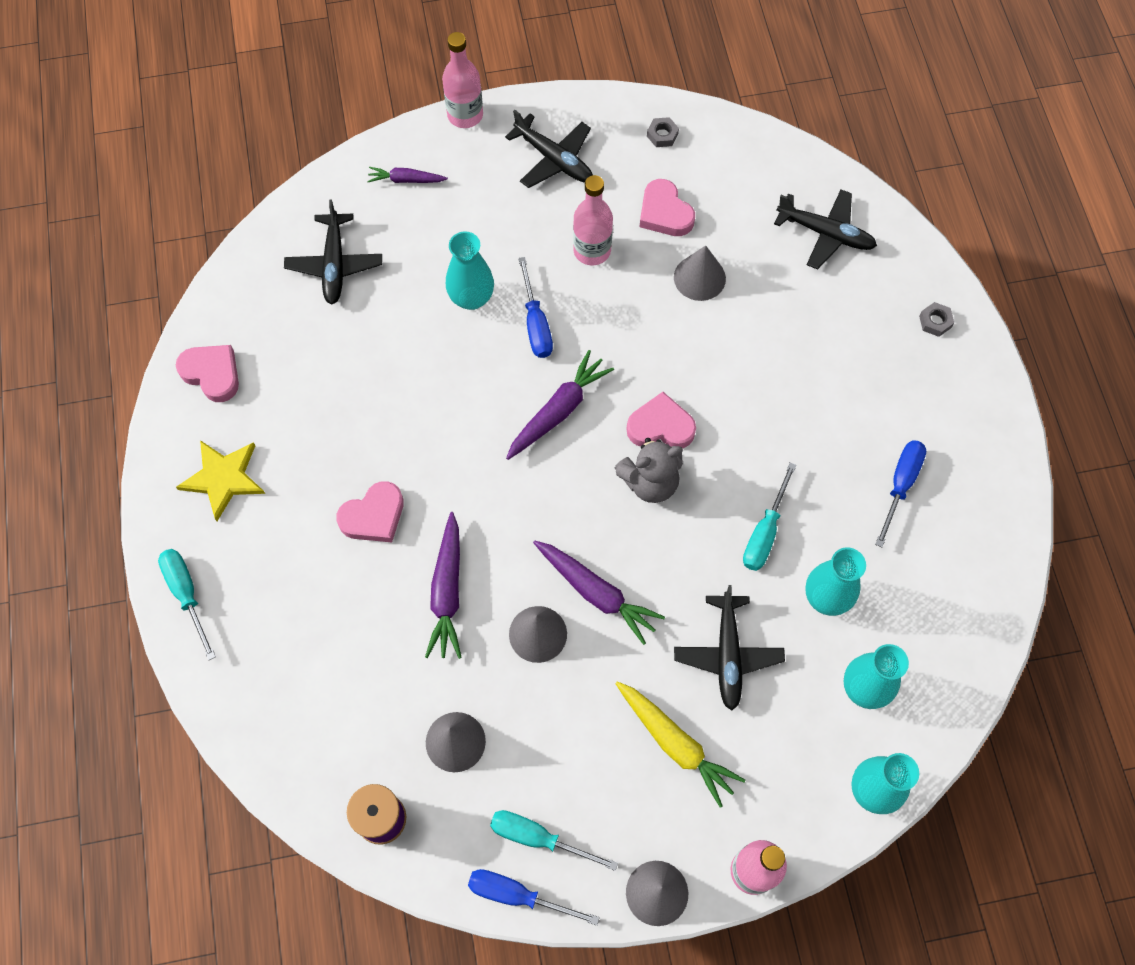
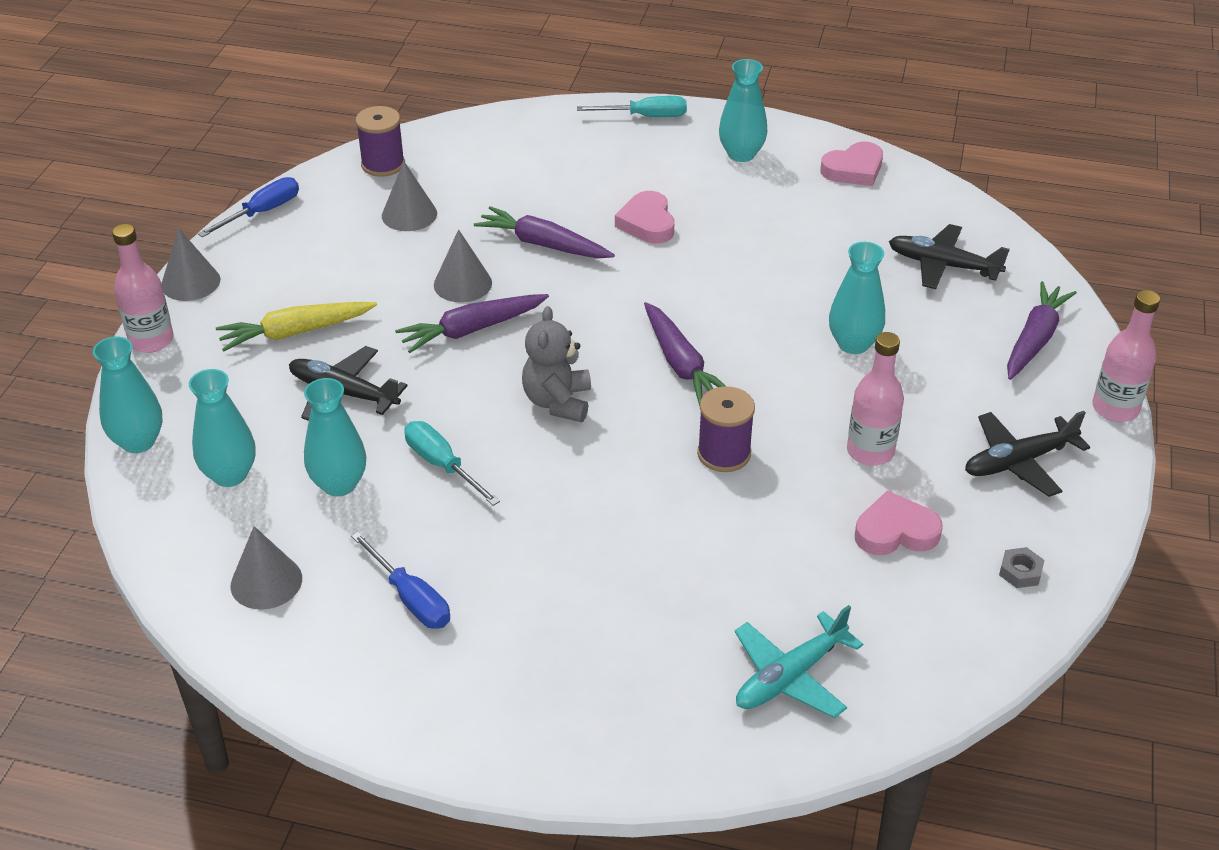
camera: 115 degrees right, 25 degrees down
yellow star [176,440,265,521] -> turquoise vase [719,59,767,162]
purple carrot [367,167,448,183] -> purple carrot [1007,281,1077,380], size x1.67
turquoise screwdriver [490,810,618,871] -> none
blue screwdriver [518,257,553,358] -> none
pink heart [626,392,696,448] -> none
grey cone [674,246,726,301] -> grey cone moved to [231,526,302,610]
black plane [774,189,877,269] -> turquoise plane [735,605,863,718]
grey nut [919,302,954,337] -> none
none -> purple spool [697,386,755,472]

